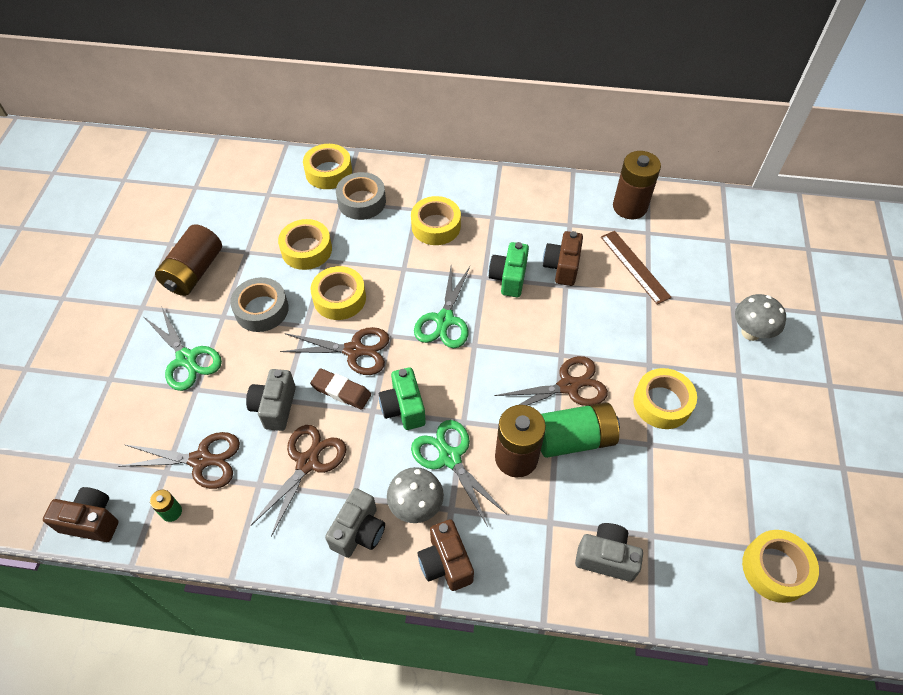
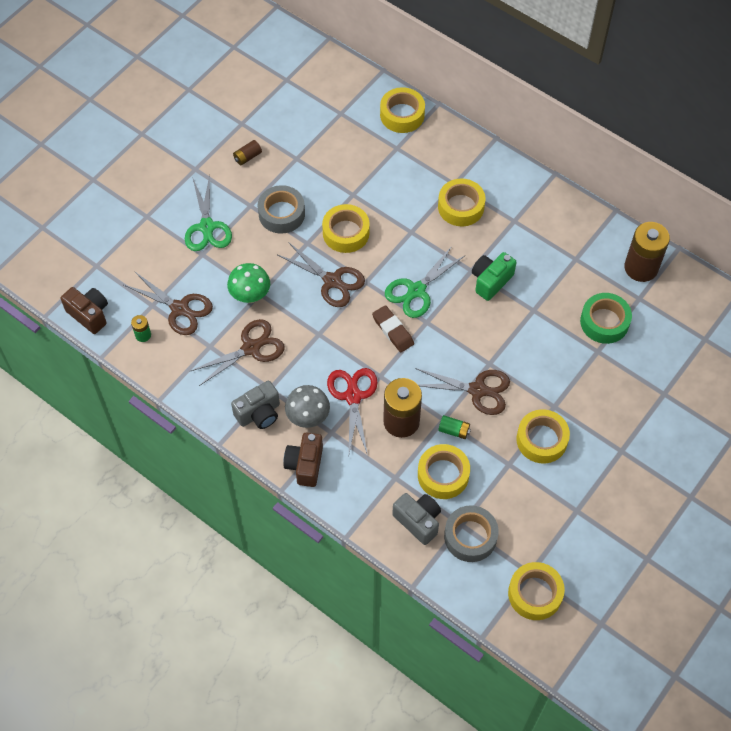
camera: 30 degrees right, 5 degrees up
brown battery [155,224,222,296] -> brown battery [233,140,262,165], size x0.46
grey camera [246,369,296,431] -> green mushroom [227,263,270,303]
yellow tape [278,219,332,270] -> yellow tape moved to [418,444,470,499]
brown eraser [310,368,371,410] -> brown eraser moved to [372,305,414,352]
grey tape [336,172,386,220] -> grey tape moved to [444,505,499,562]
green camera [379,367,426,430] -> none
green scissors [411,420,506,527] -> red scissors [327,368,378,455]
green battery [541,402,620,458] -> green battery [438,415,471,439], size x0.46
brown camera [543,231,583,286] -> none
brown ruler [601,231,672,305] -> green tape [580,293,632,344]
grey mushroom [735,294,786,341] -> none

